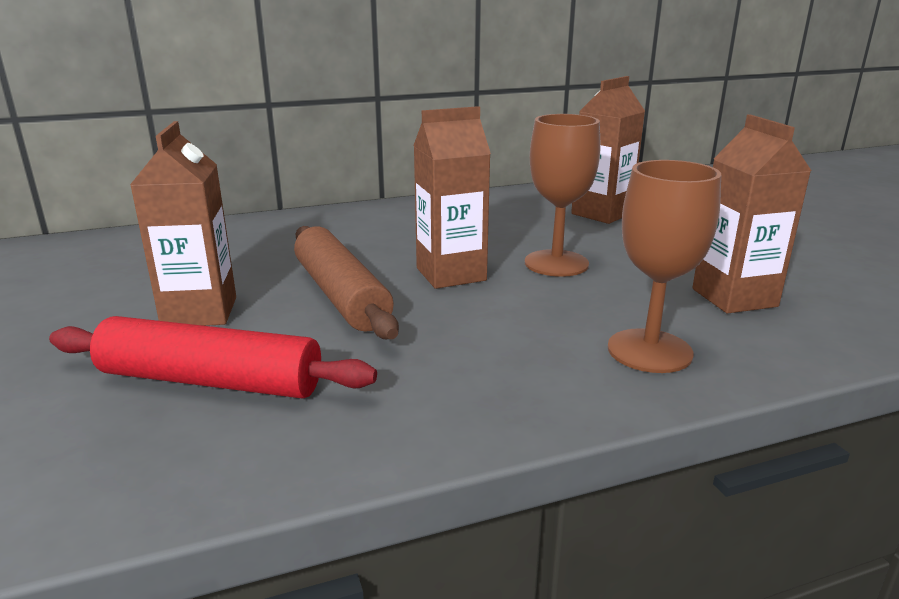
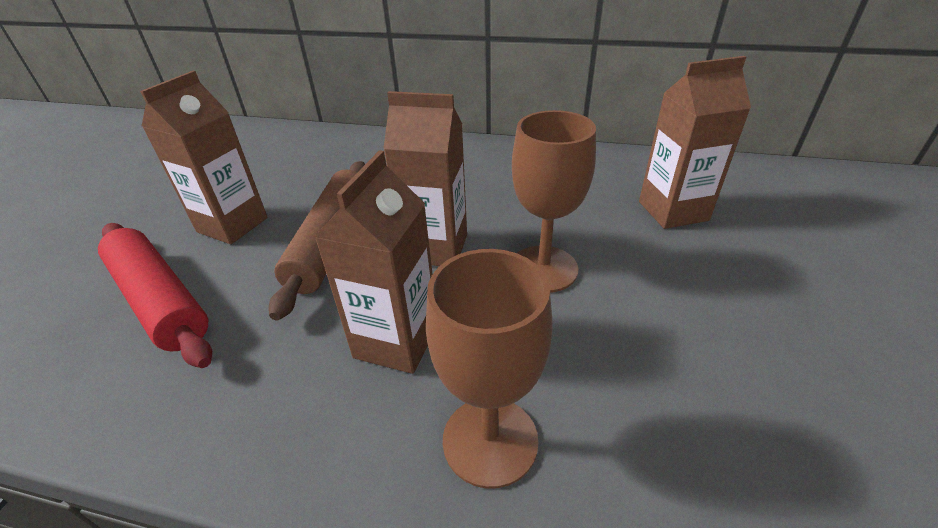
camera: 35 degrees right, 15 degrees up
brown carton [692,114,811,314] -> brown carton moved to [314,150,432,374]

